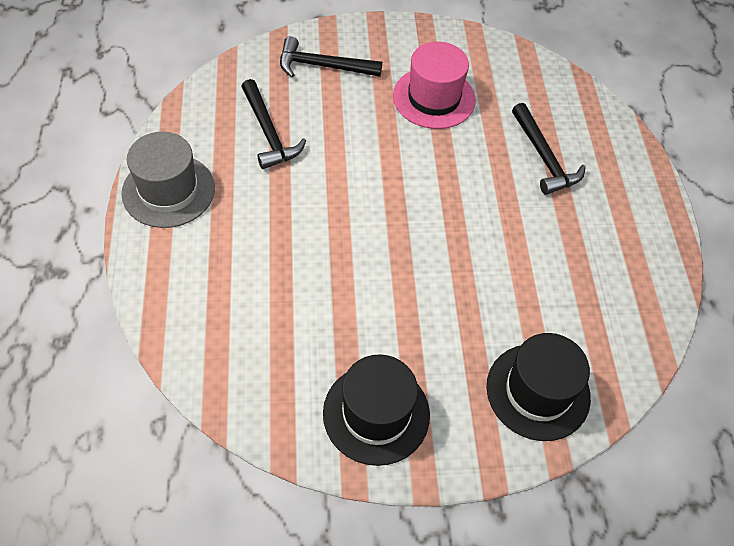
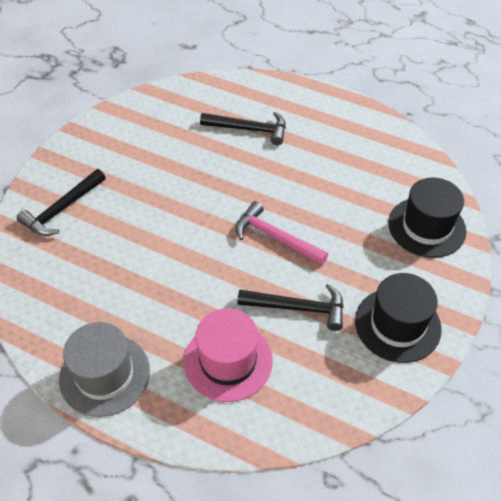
camera: 55 degrees left, 5 degrees down
black hammer [241,79,306,169] -> black hammer moved to [237,284,344,331]
pink hat [393,42,476,129] -> pink hat moved to [184,308,273,402]
none -> pink hammer [236,201,328,265]

